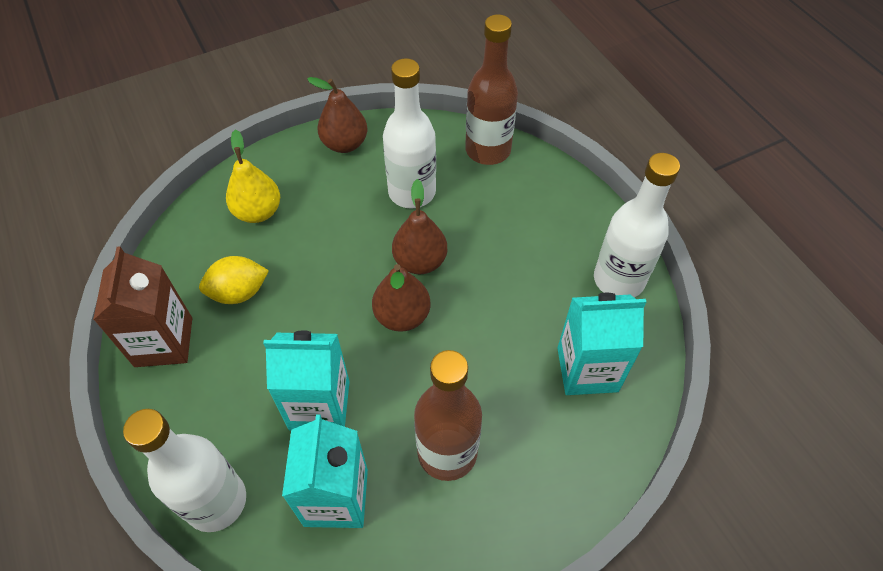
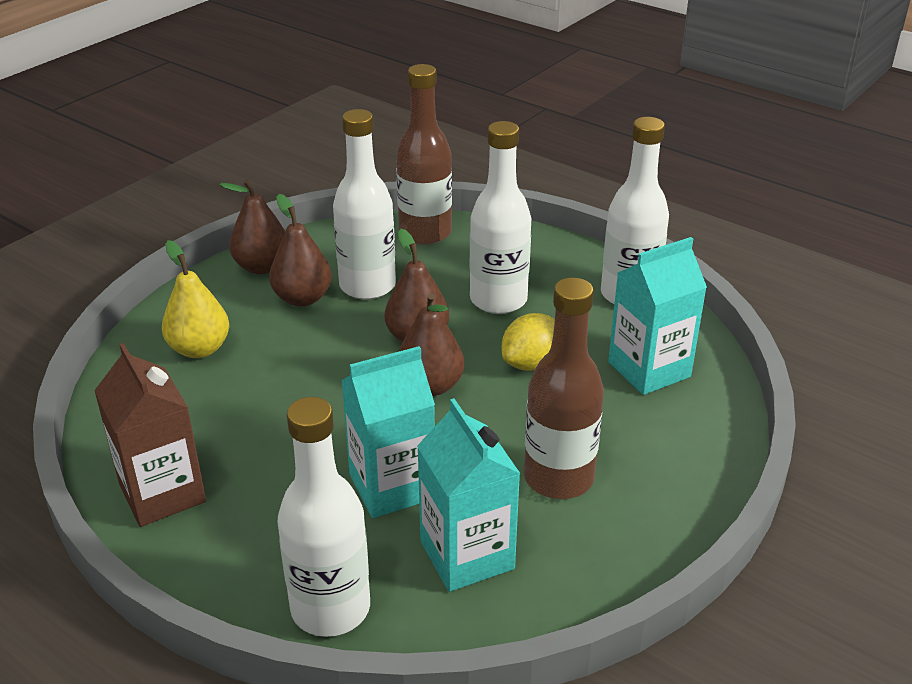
camera: 25 degrees left, 20 degrees down
yellow lemon [199,256,269,304] -> yellow lemon moved to [502,313,555,371]
none -> brown pear [269,194,332,307]
none -> white bottle [470,121,531,314]

